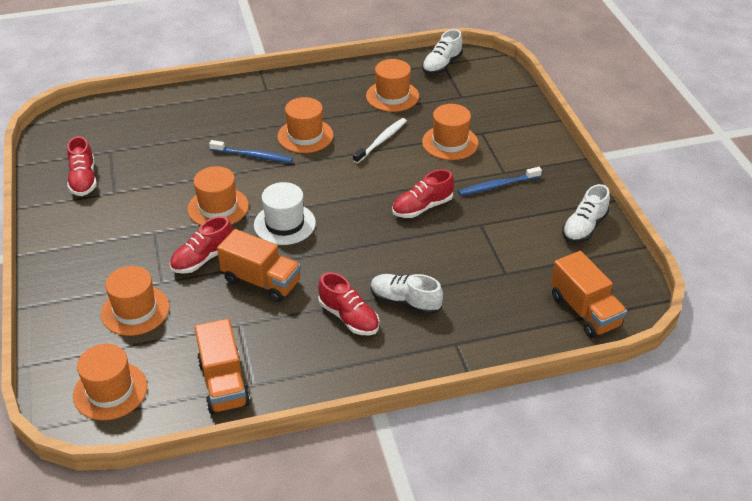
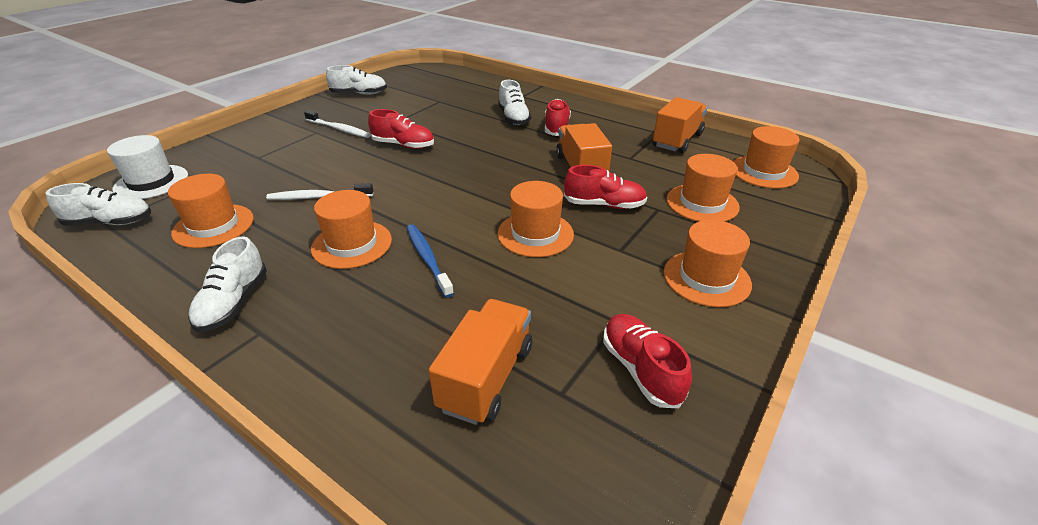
camera: 130 degrees left, 5 degrees down
red shoe [67,136,97,196] -> red shoe turned 60 degrees counterclockwise [603,314,692,408]
white hat [254,182,316,245] -> white hat moved to [107,135,188,199]
orange hat [422,104,479,160] -> orange hat moved to [664,220,752,307]
blue toothbrush [458,167,542,196] -> white toothbrush [304,110,371,138]
orange truck [551,251,627,338] -> orange truck moved to [429,299,532,425]
none -> white shoe [188,236,267,332]

